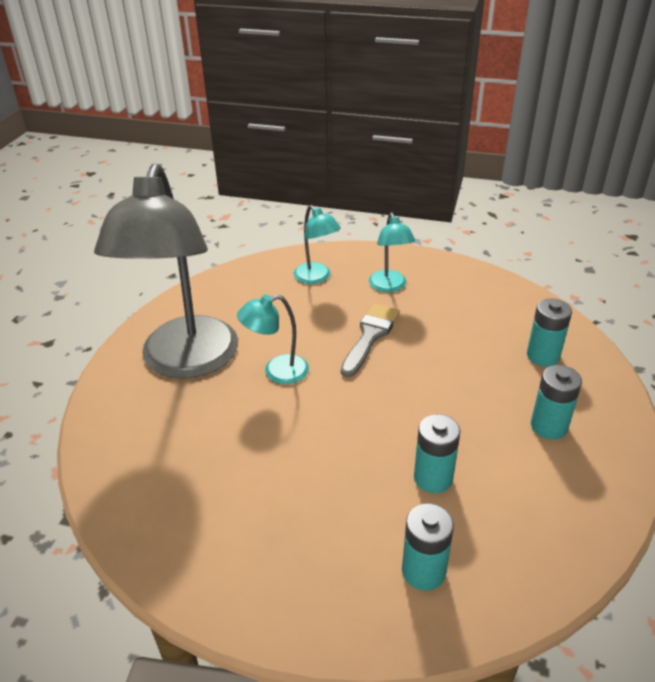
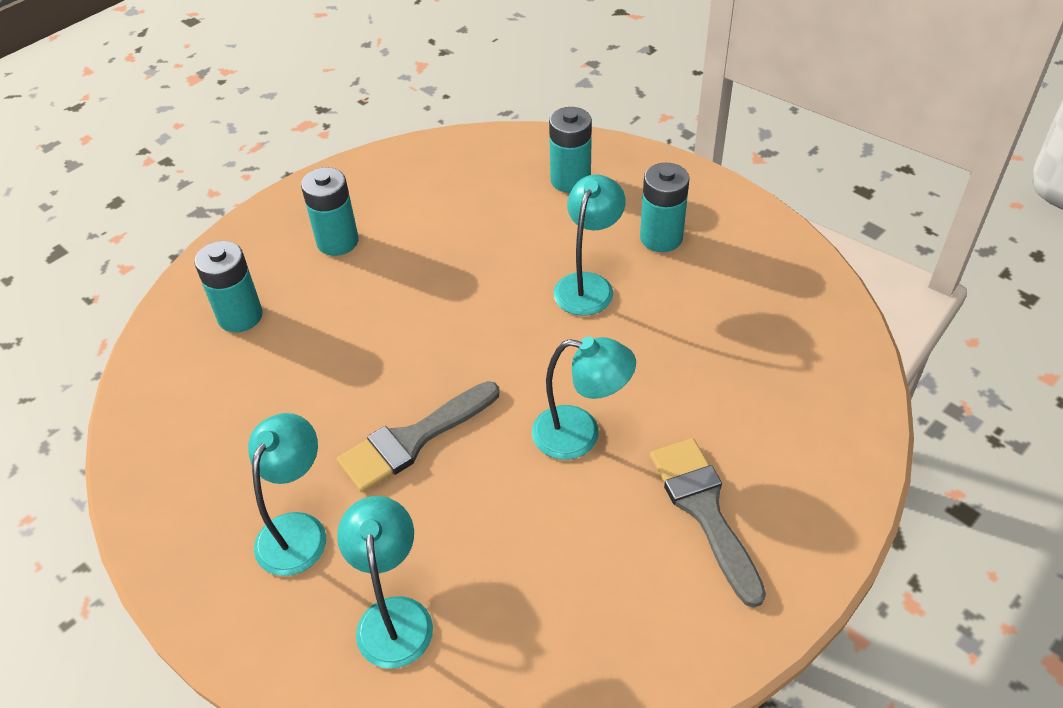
camera: 150 degrees left, 10 degrees up
grey lamp [94,163,238,379] -> grey brush [650,438,766,608]
turquoise battery [414,414,460,493] -> turquoise battery moved to [640,163,690,252]
none -> turquoise lamp [554,174,626,316]

